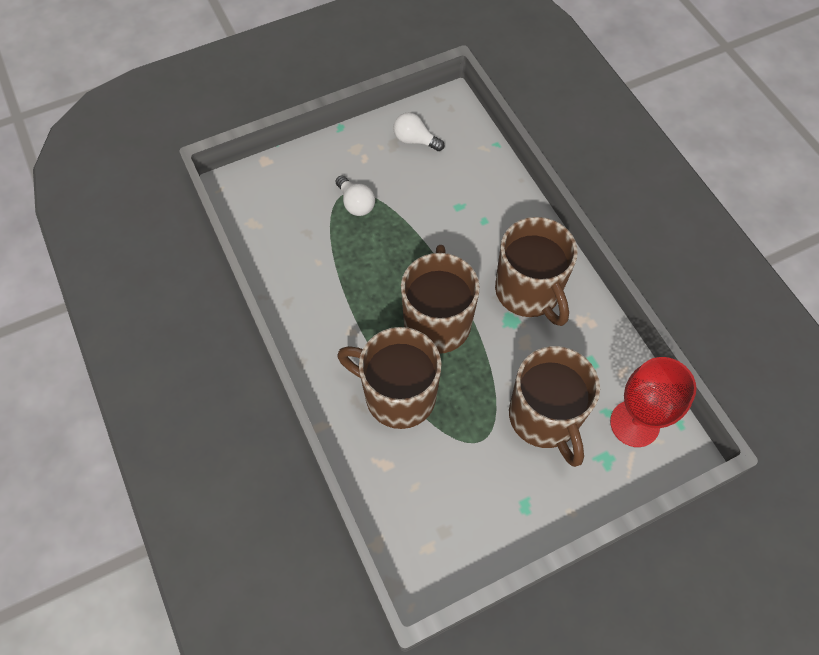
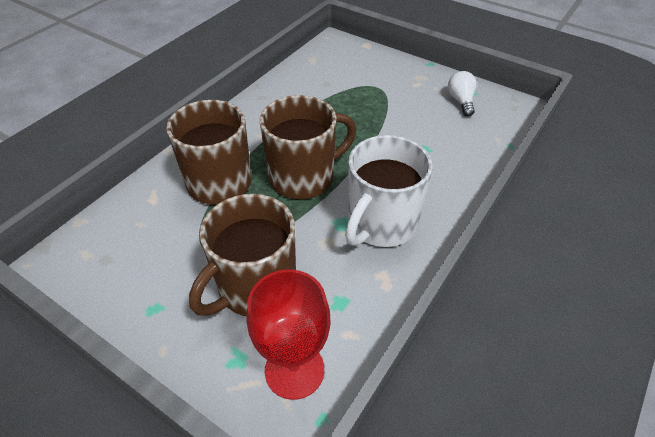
camera: 60 degrees right, 15 degrees down
white light bulb [336,175,375,216] -> none
brown mug [495,217,578,326] -> white mug [345,135,433,247]

